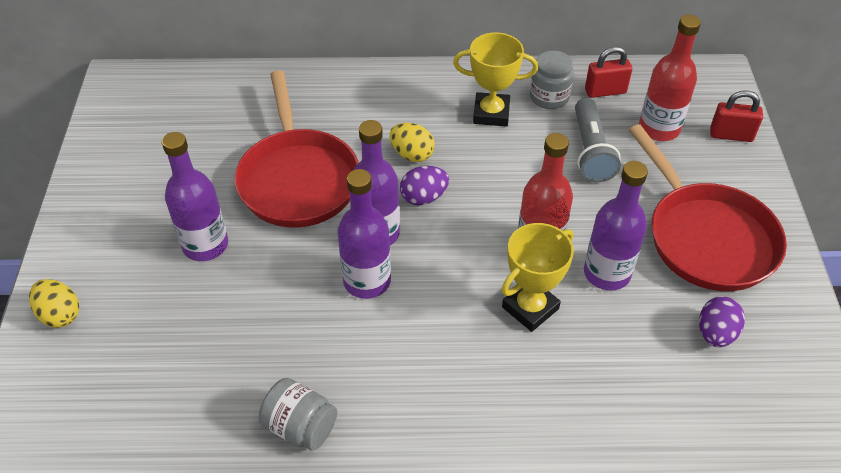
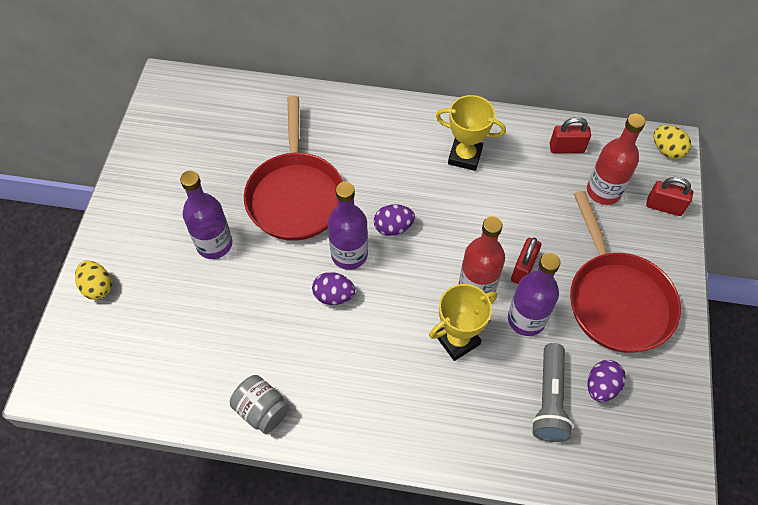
camera: 10 degrees right, 10 degrees up
purple bottle [337,169,391,299] -> purple egg [312,272,355,305]
yellow egg [390,123,435,162] -> yellow egg moved to [654,125,691,159]
grey jar [530,51,574,109] -> none
grey flashlight [575,98,621,183] -> grey flashlight moved to [531,343,574,442]
none -> red padlock [511,238,541,284]

